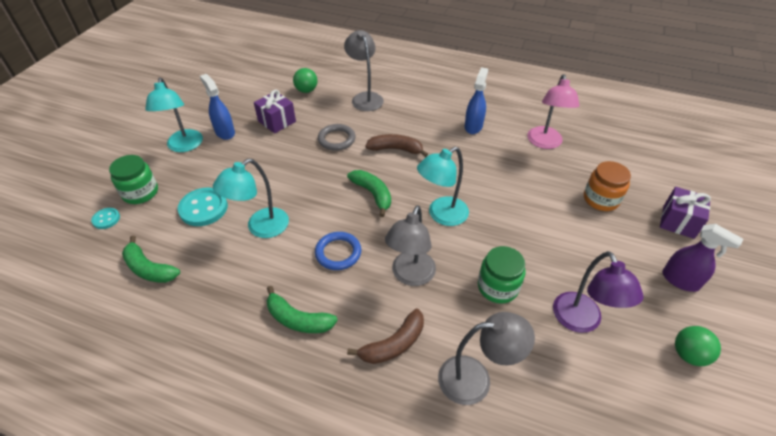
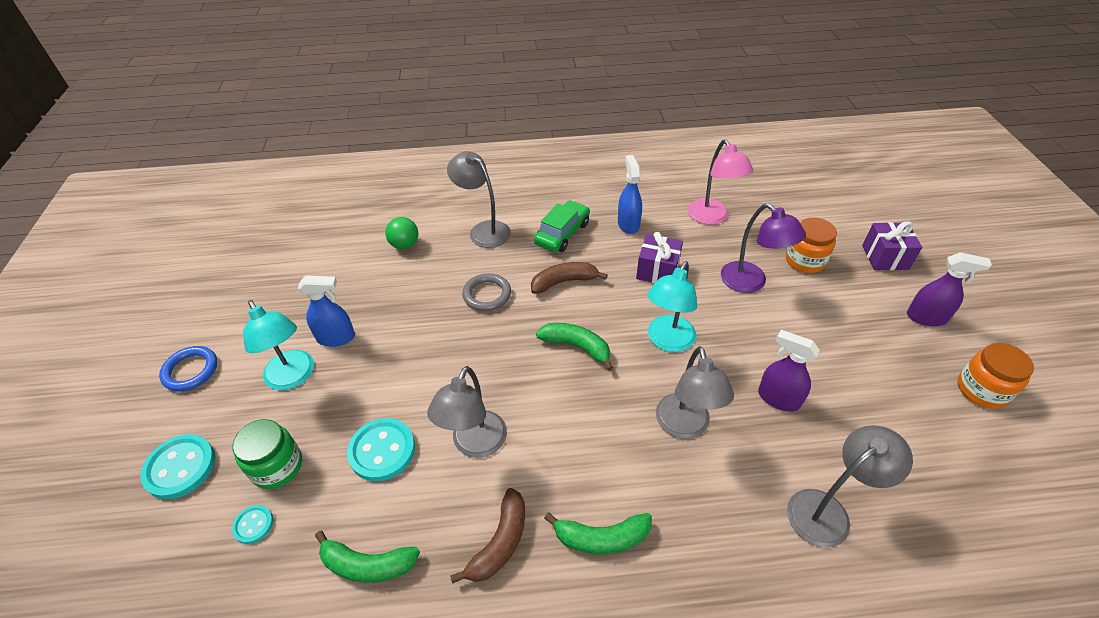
camera: 25 degrees left, 0 degrees up
blue spray bottle [200,74,235,140] -> blue spray bottle turned 150 degrees clockwise [298,275,355,347]
turquoise lamp [213,159,289,238] -> grey lamp [427,366,507,458]
purple gift [254,90,296,133] -> purple gift moved to [636,232,683,283]
blue ring [315,232,362,270] -> blue ring moved to [159,346,217,392]
brown banana [347,309,424,364] -> brown banana moved to [450,488,525,584]
green jar [478,246,526,304] -> purple spray bottle [758,330,820,412]
purple lamp [553,251,643,333] -> purple lamp moved to [721,203,806,293]
green ball [675,326,721,366] -> orange jar [958,343,1034,409]
none -> turquoise button [140,434,215,499]
none -> green car [534,200,590,252]

